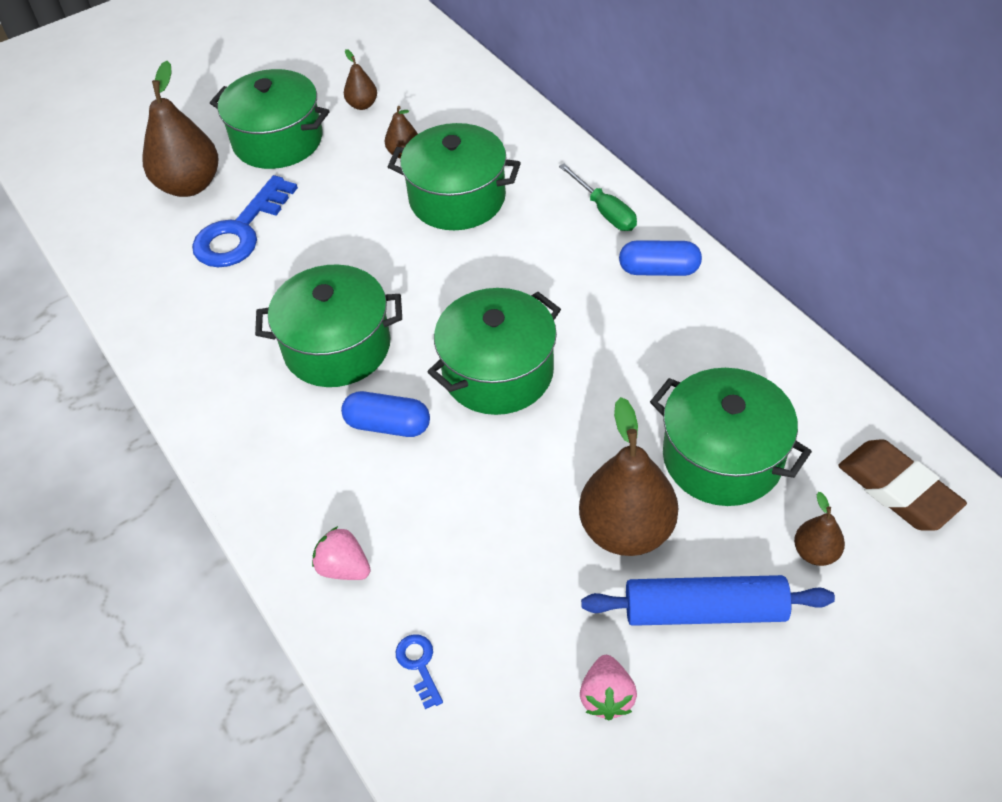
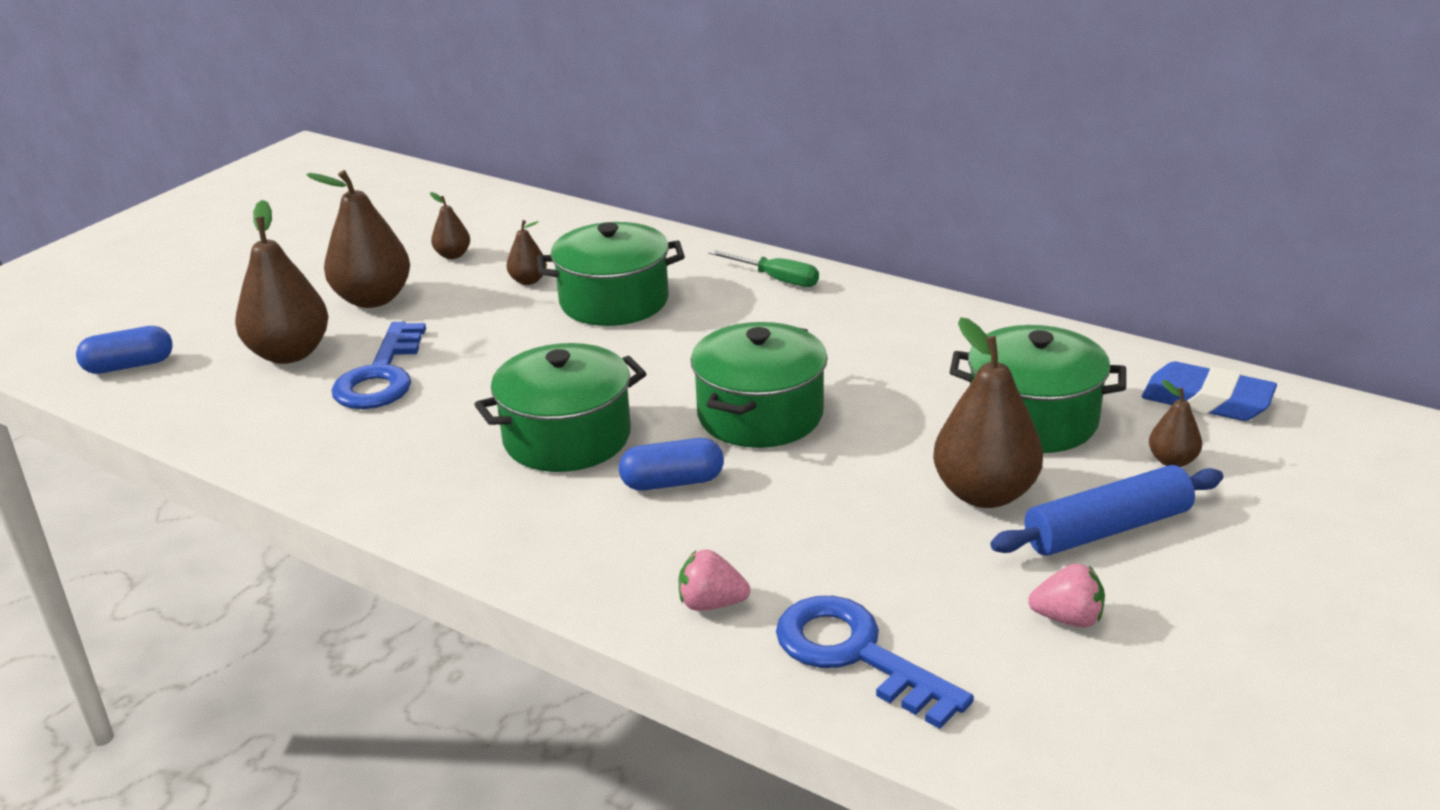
camera: 25 degrees left, 20 degrees down
green pot [210,69,329,169] -> brown pear [306,170,410,308]
blue key [396,634,443,709] -> blue key [776,596,974,729], size x2.29
pink strawberry [580,655,637,721] -> pink strawberry turned 60 degrees counterclockwise [1028,564,1105,628]
blue capsule [619,240,702,276] -> blue capsule moved to [76,326,173,374]
brown eraser [838,439,967,531] -> blue eraser [1142,362,1277,421]

